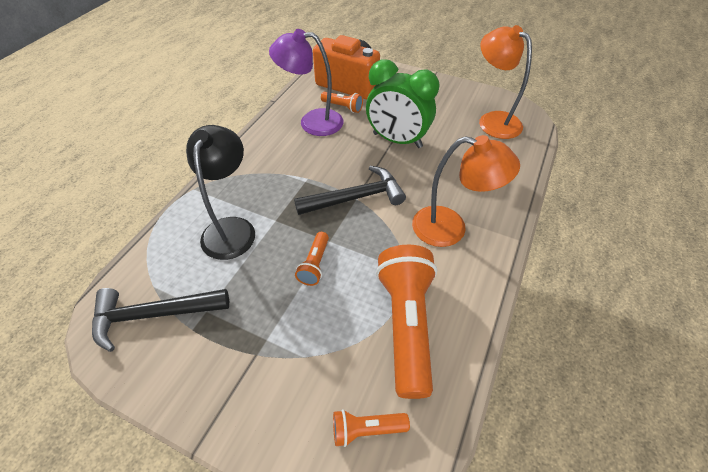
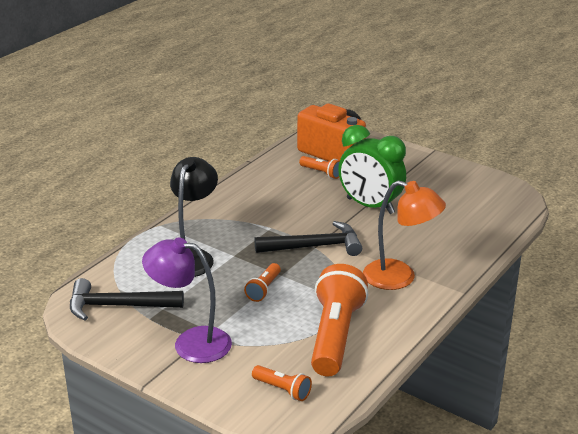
camera: 10 degrees right, 20 degrees down
purple lamp [269,29,344,136] -> purple lamp moved to [142,237,232,363]
orange flashlight [333,409,410,447] -> orange flashlight turned 150 degrees counterclockwise [252,365,312,401]
orange lamp [479,25,532,139] -> none

